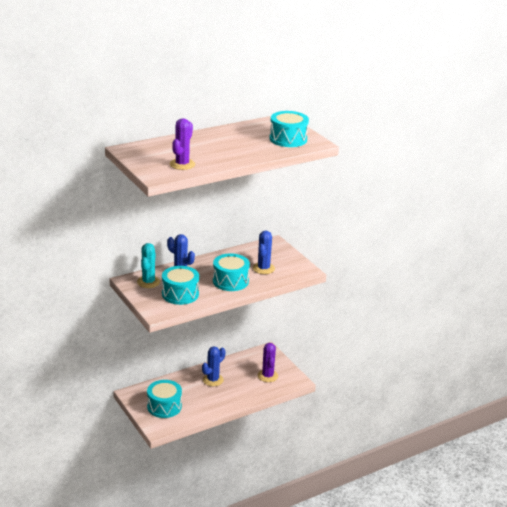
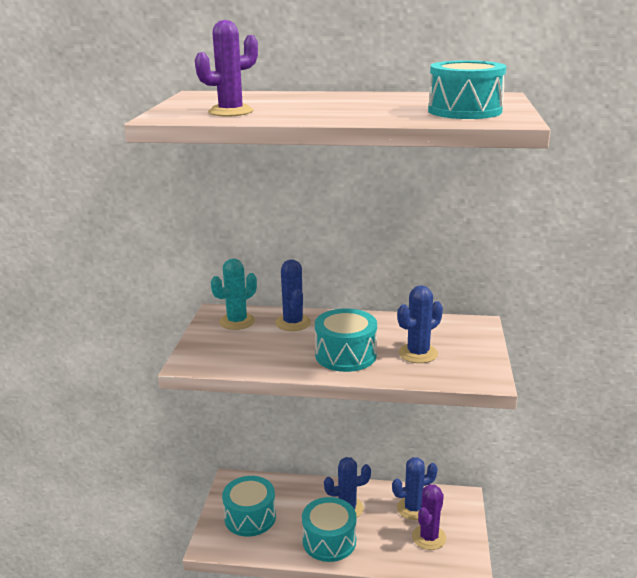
camera: 40 degrees right, 5 degrees down
turquoise drum [162,266,199,305] -> turquoise drum moved to [302,497,357,562]
none -> blue cactus [392,457,438,520]

